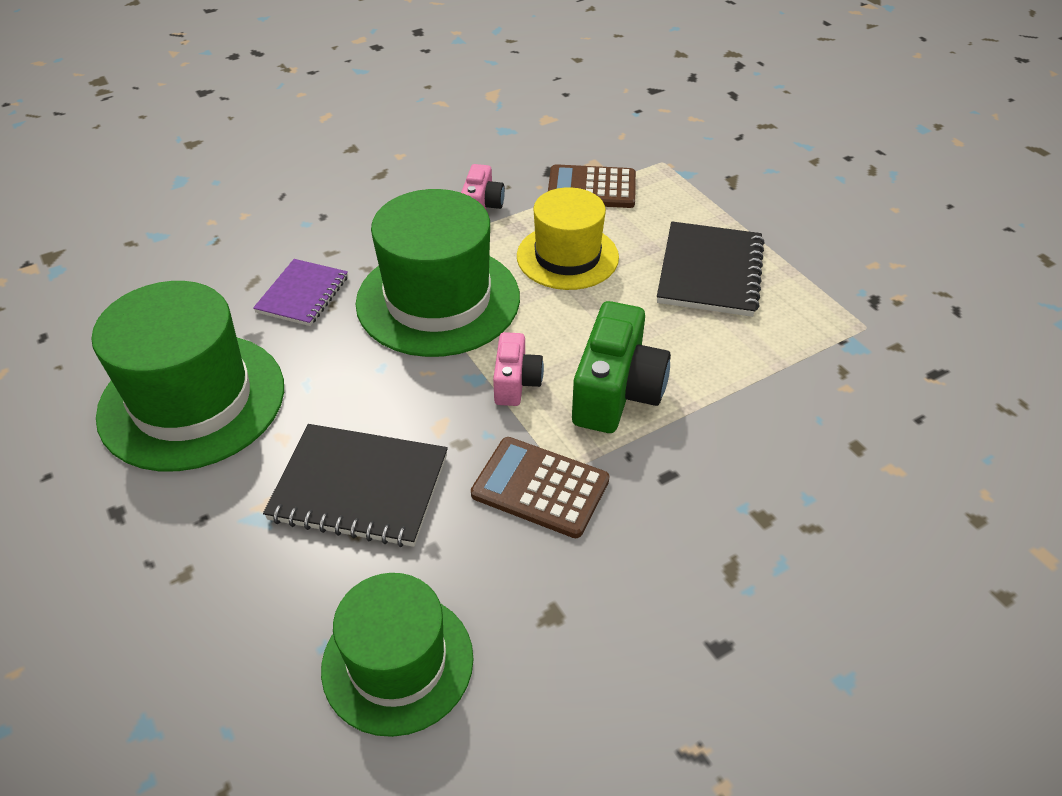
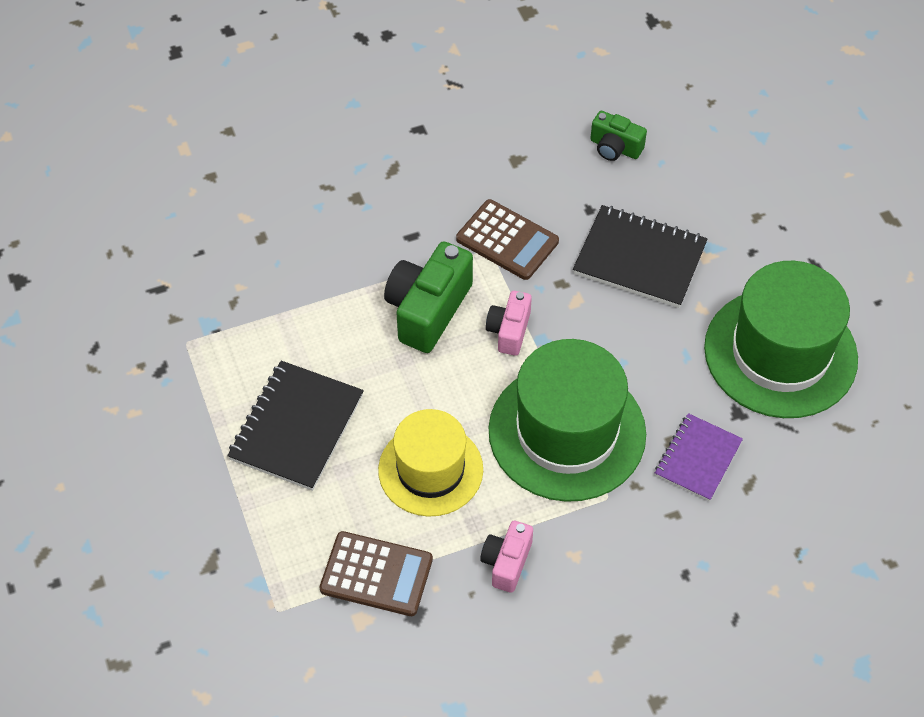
camera: 170 degrees left, 10 degrees up
green hat [321,573,473,737] -> green camera [590,111,647,161]

